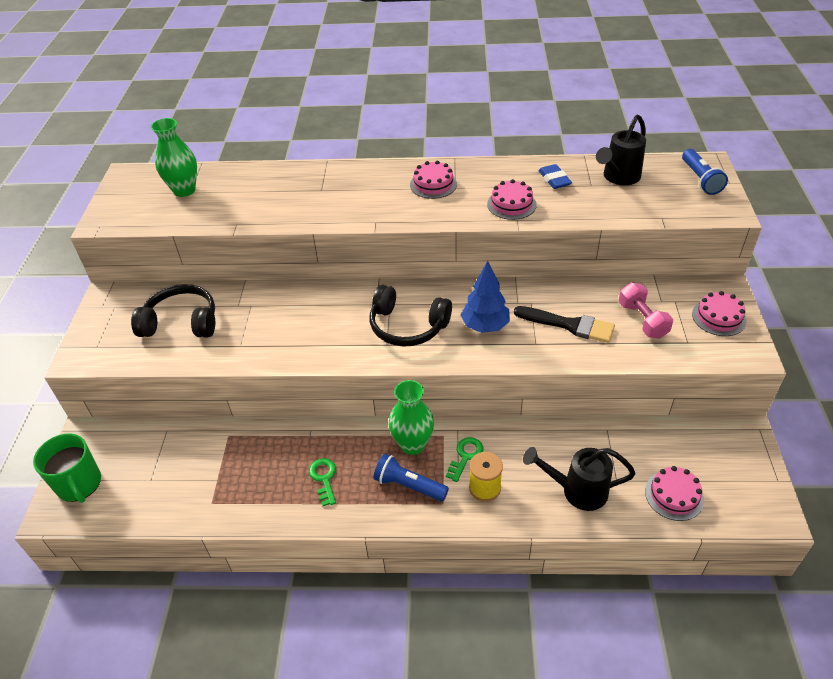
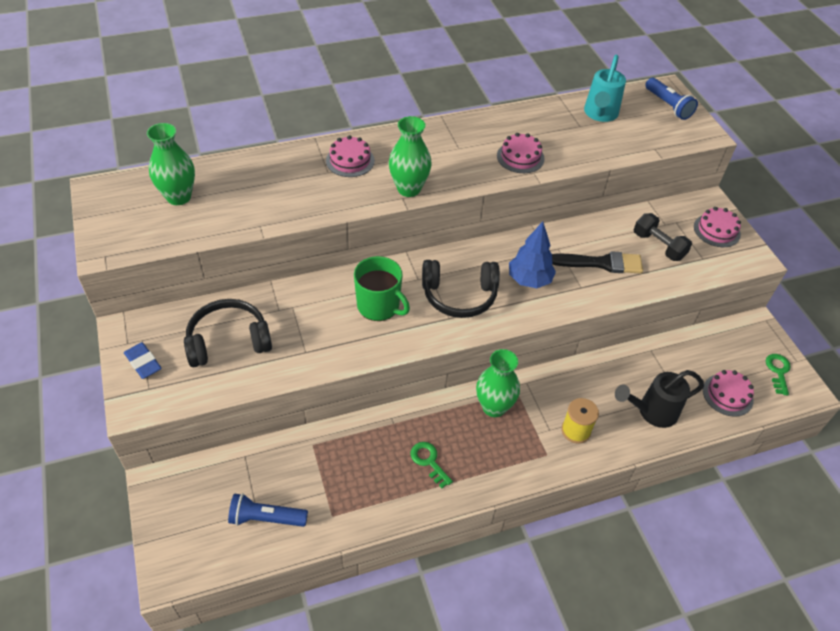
camera: 25 degrees left, 5 degrees up
green mug [33,433,101,503] -> green mug moved to [354,256,410,321]
blue flashlight [373,454,449,501] -> blue flashlight moved to [228,493,308,527]
pink cake [410,160,457,199] -> pink cake moved to [326,135,375,177]
green key [446,437,483,482] -> green key moved to [766,354,791,395]
blue eraser [538,164,572,189] -> blue eraser moved to [124,342,162,379]
black watering can [596,115,646,185] -> turquoise watering can [584,55,626,122]
pink dumbbell [619,282,673,339] -> black dumbbell [634,213,692,261]
none -> green vase [389,116,431,197]

